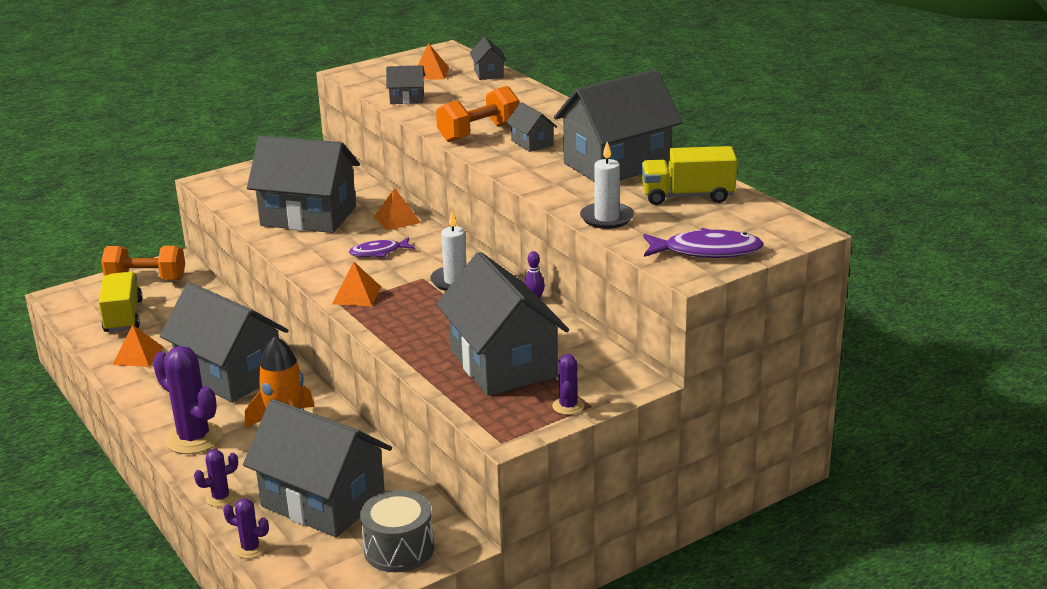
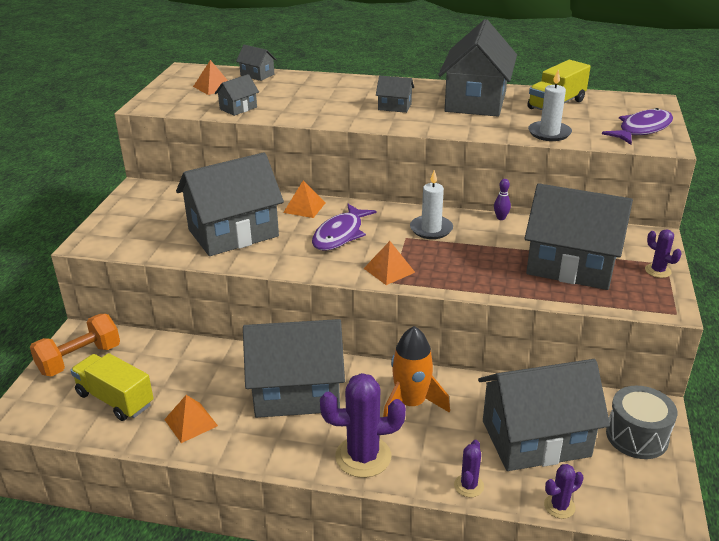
camera: 45 degrees left, 5 degrees up
purple fish [349,237,415,257] -> purple fish [312,204,376,251], size x1.57
orange dumbbell [436,86,519,142] -> none

